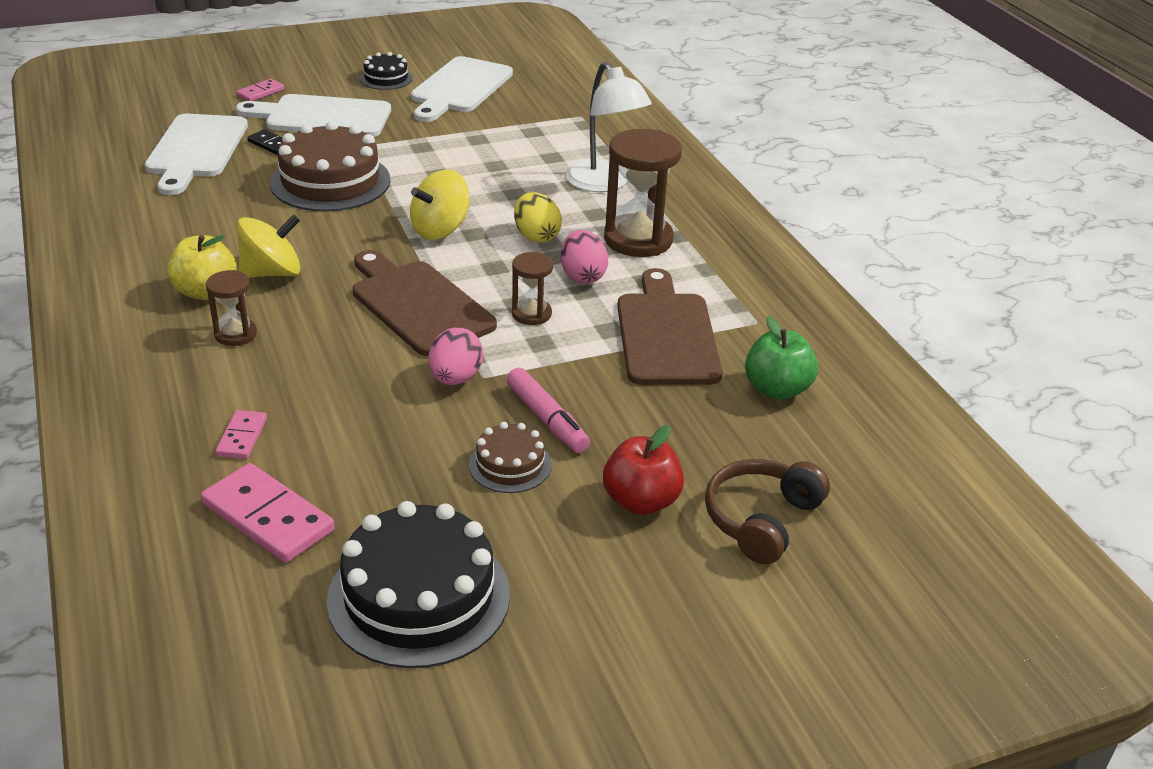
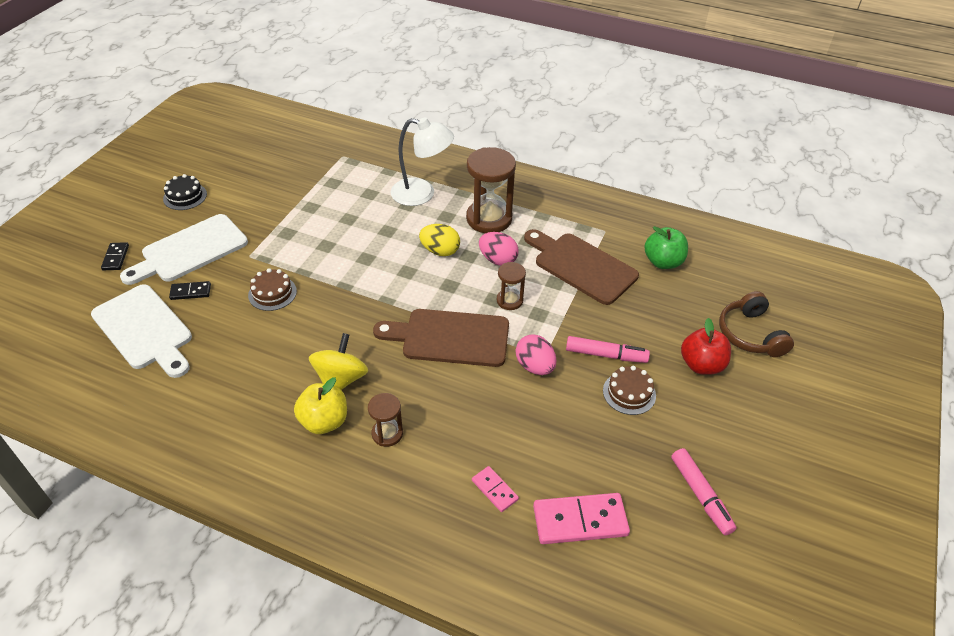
camera: 45 degrees left, 10 degrees up
pink domino [236,79,284,101] -> black domino [101,242,129,270]
brown cake [270,121,390,212] -> brown cake [248,268,297,311], size x0.51
black cake [327,501,510,668] -> pink marker [671,448,737,535]
yellow spinning top [410,169,470,240] -> none
white cutting board [411,56,513,122] -> none

